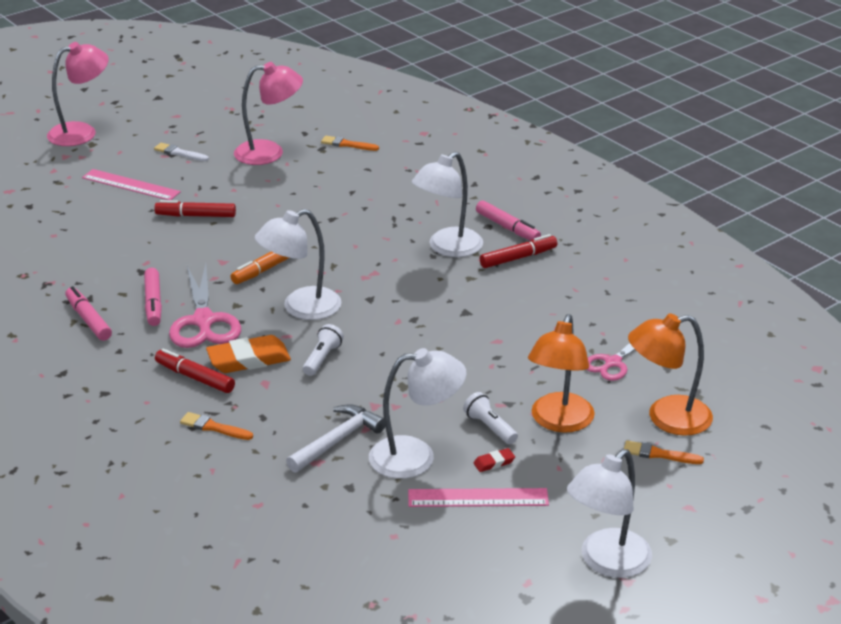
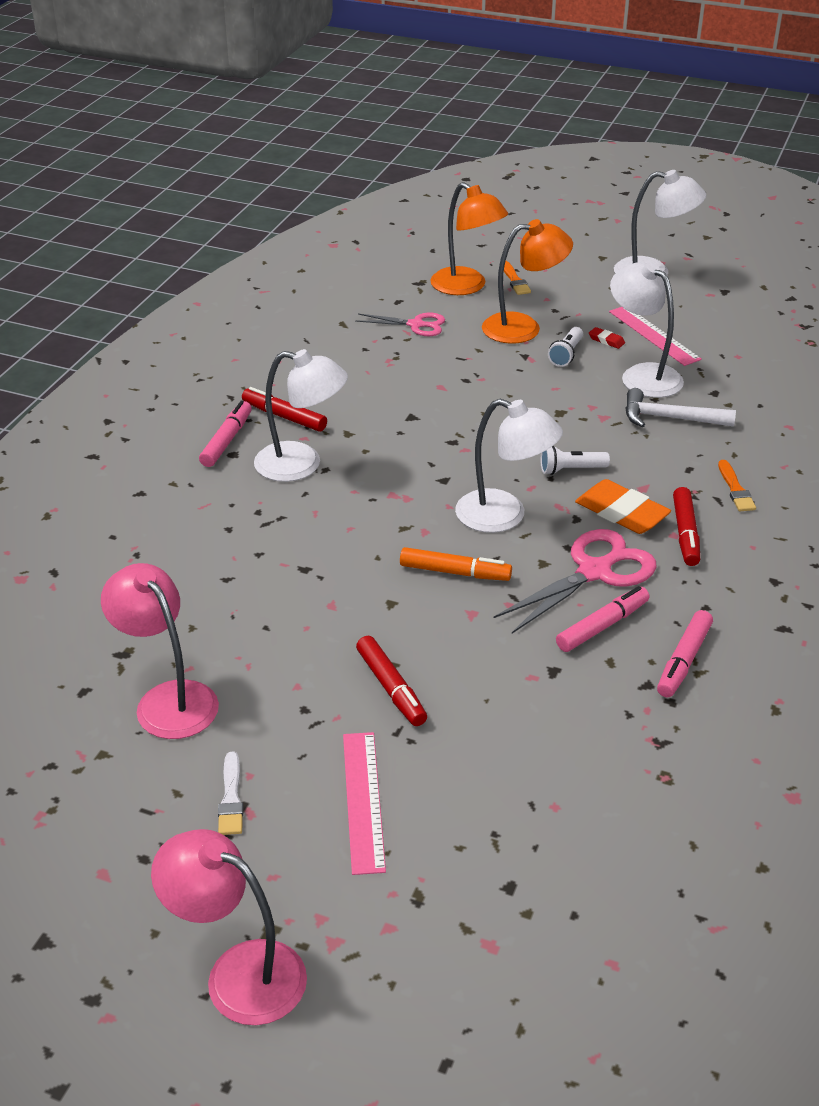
camera: 120 degrees left, 5 degrees up
orange brush [321,136,379,151] -> none

